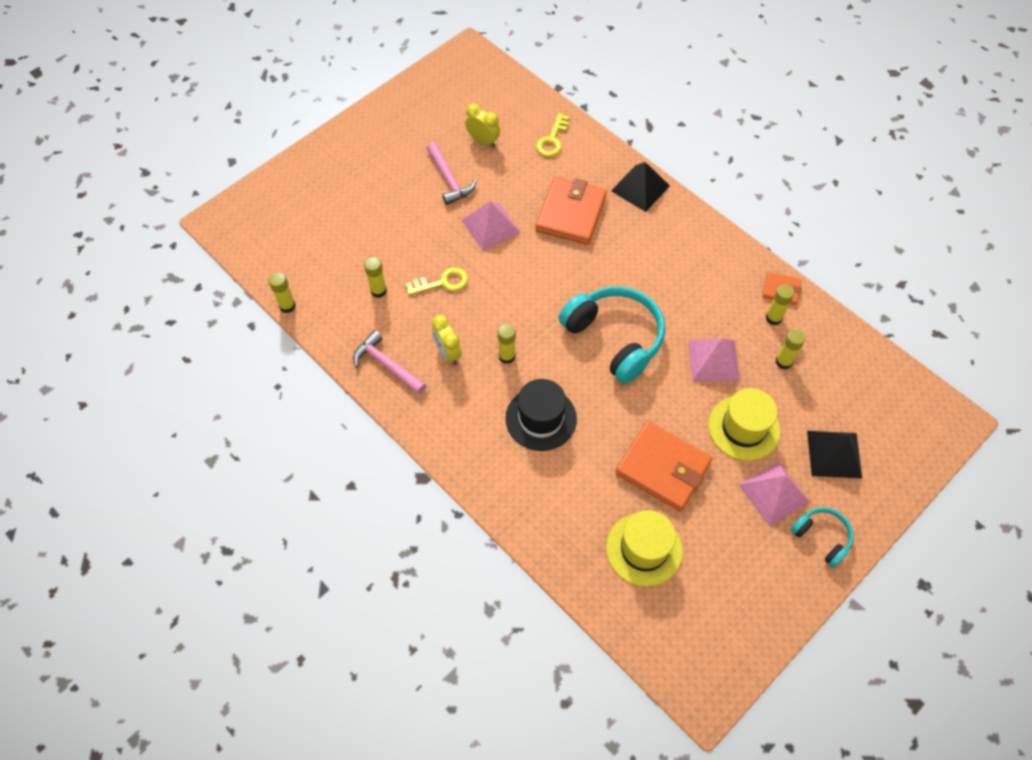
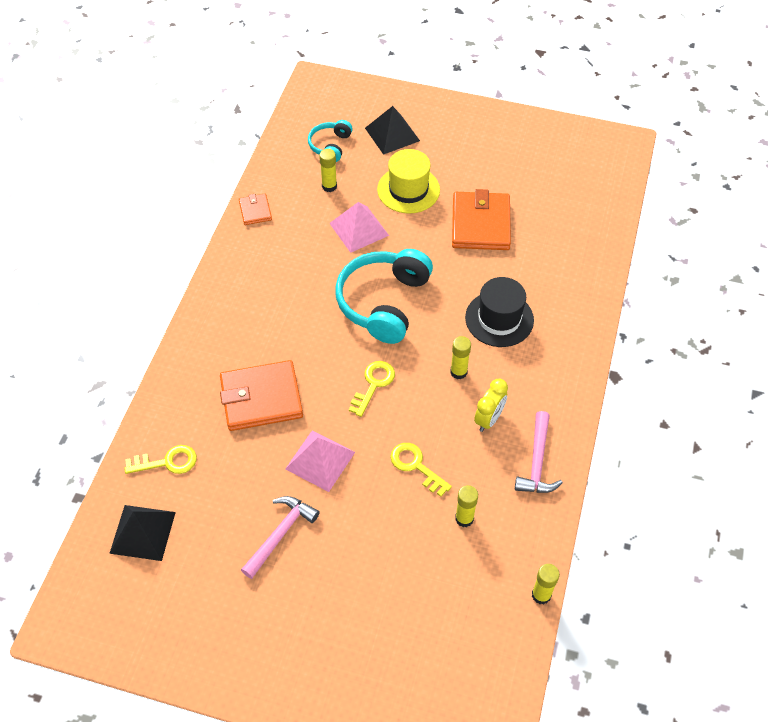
camera: 120 degrees left, 5 degrees down
yellow clock [465,104,500,148] -> none
yellow hat [606,510,683,587] -> none
black pyramid [611,162,670,212] -> black pyramid moved to [109,505,176,561]
pink pyramid [739,462,810,526] -> none
yellow glue stick [766,285,795,325] -> none
turquoise headphones [791,507,854,568] -> turquoise headphones moved to [308,120,353,162]
none -> yellow key [349,361,395,417]

